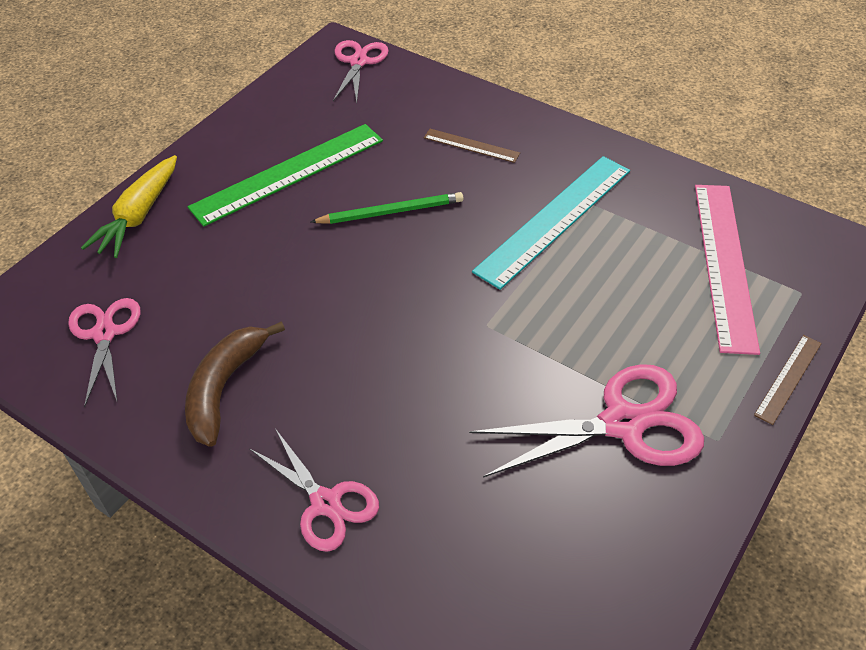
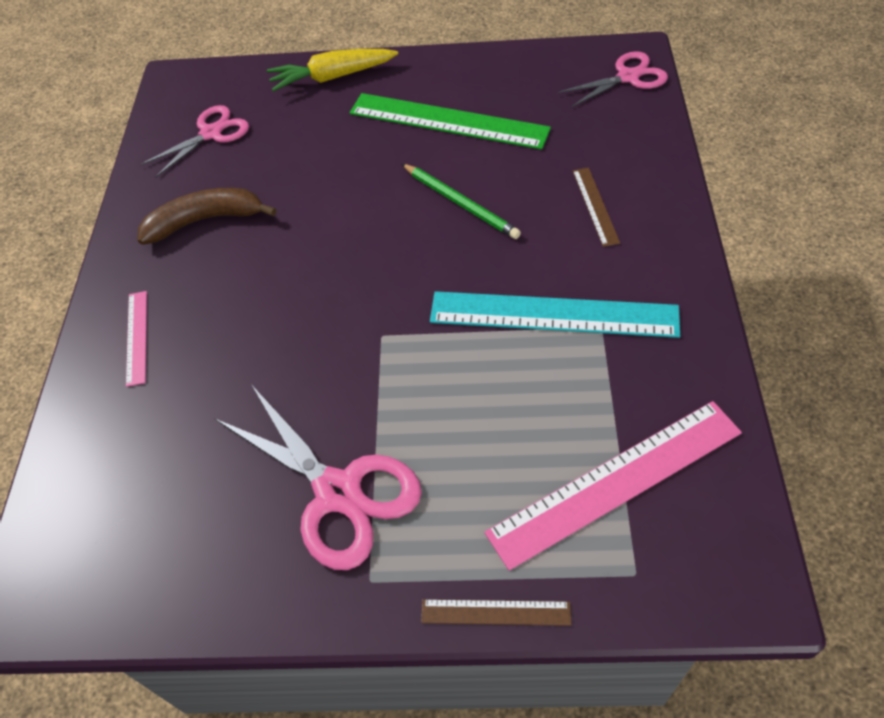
camera: 60 degrees right, 5 degrees up
pink scissors [249,428,379,552] -> pink ruler [126,291,147,387]

